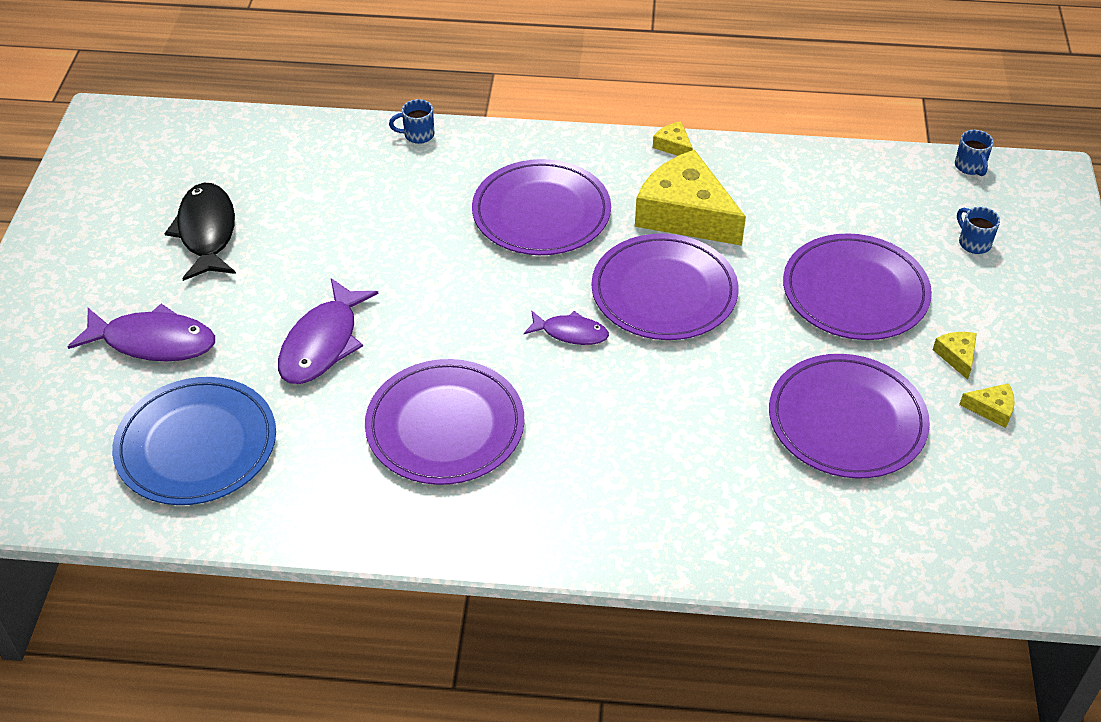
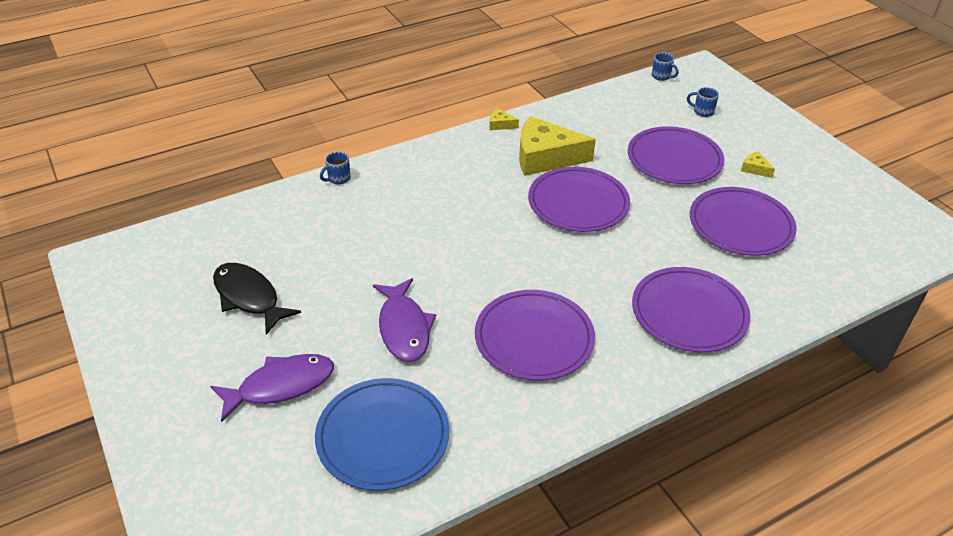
camera: 35 degrees left, 5 degrees down
purple plate [472,159,611,255] -> purple plate moved to [632,267,750,352]
purple fish [524,311,609,345] -> none
yellow cheese [959,383,1014,428] -> none

